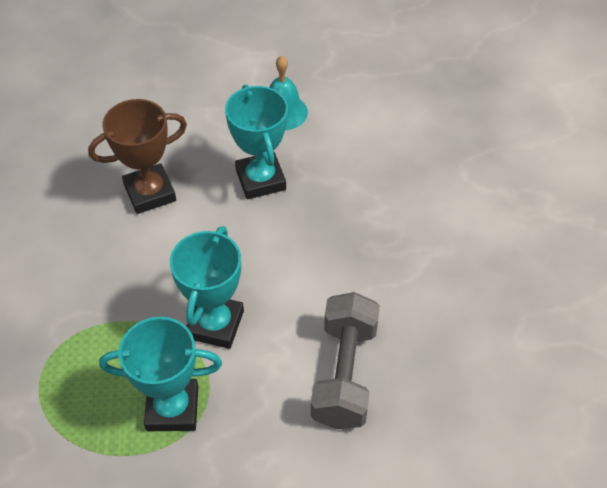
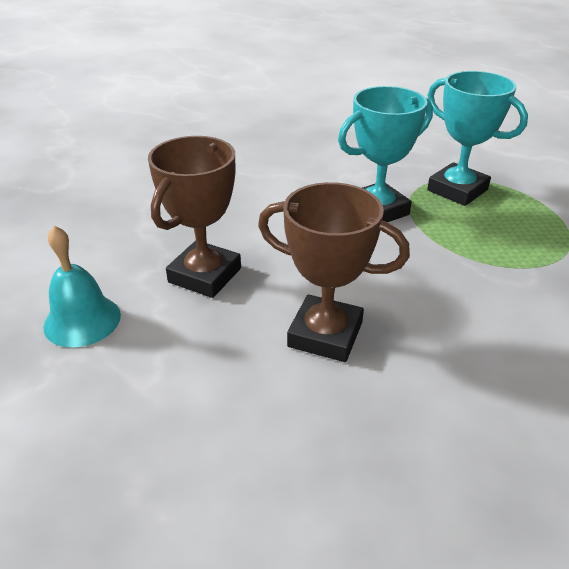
camera: 135 degrees left, 15 degrees down
turquoise trophy [225,85,288,199] -> brown trophy [148,136,241,298]
grey dumbbell [311,292,380,429] -> none

